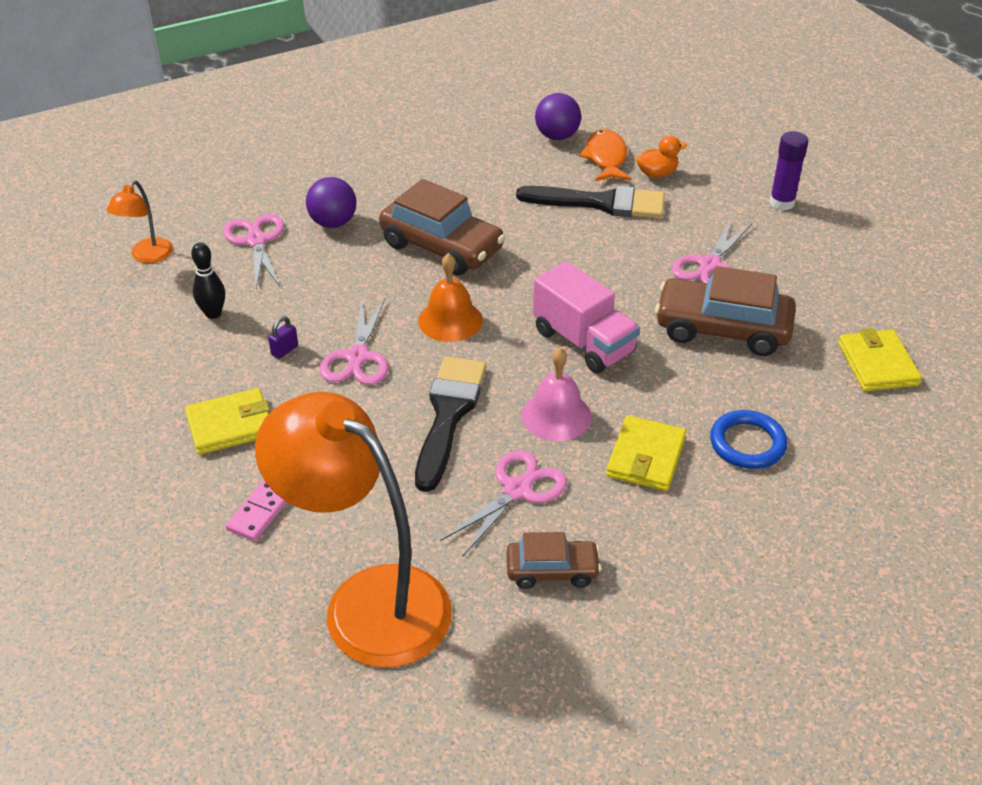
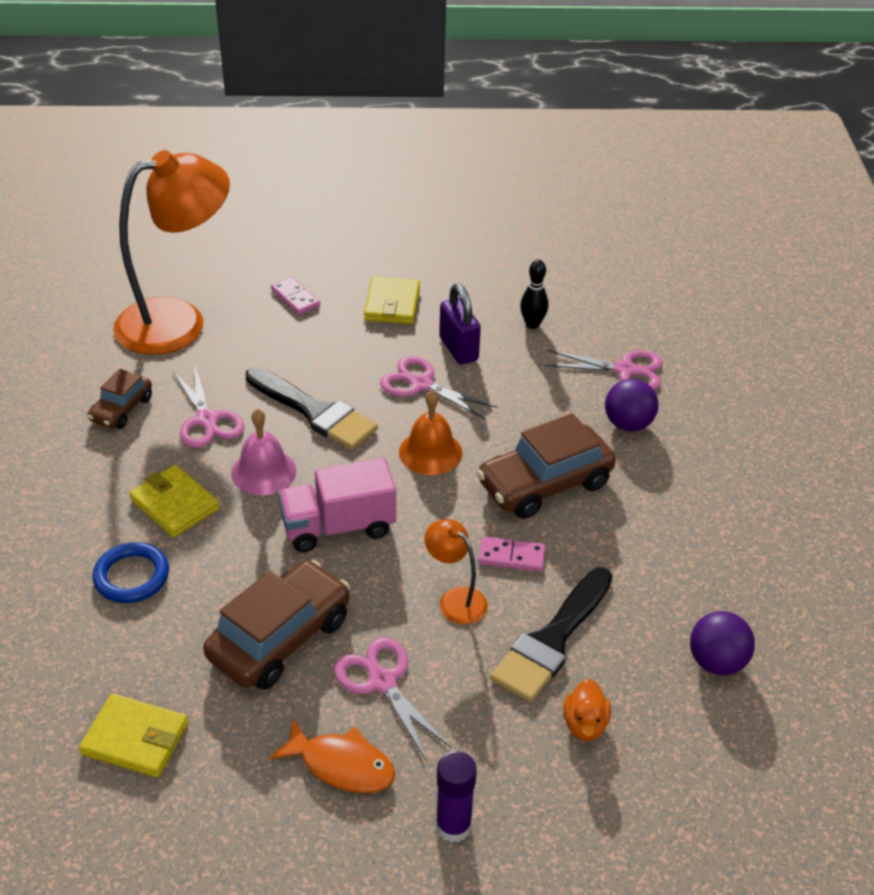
camera: 115 degrees right, 0 degrees up
orange lamp [107,180,173,263] -> orange lamp moved to [424,519,488,625]
purple padlock [268,316,298,359] -> purple padlock [439,284,481,365], size x2.04
orange fish [579,129,632,181] -> orange fish moved to [269,719,395,793]
none -> pink domino [478,537,545,572]

